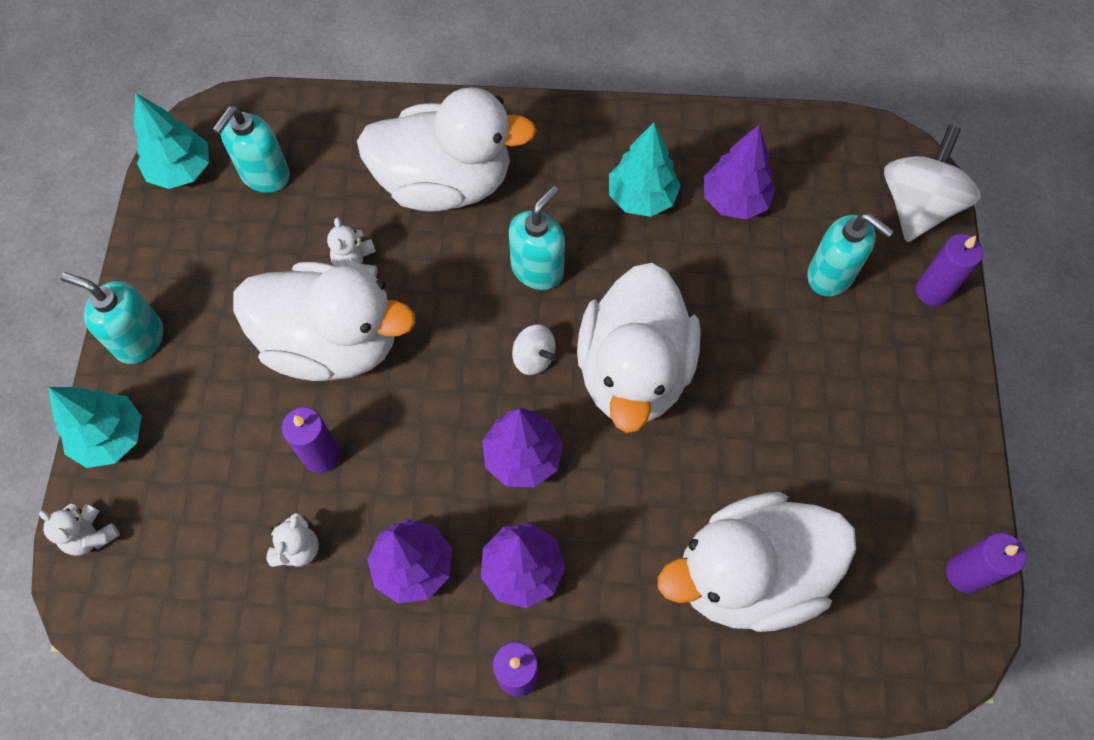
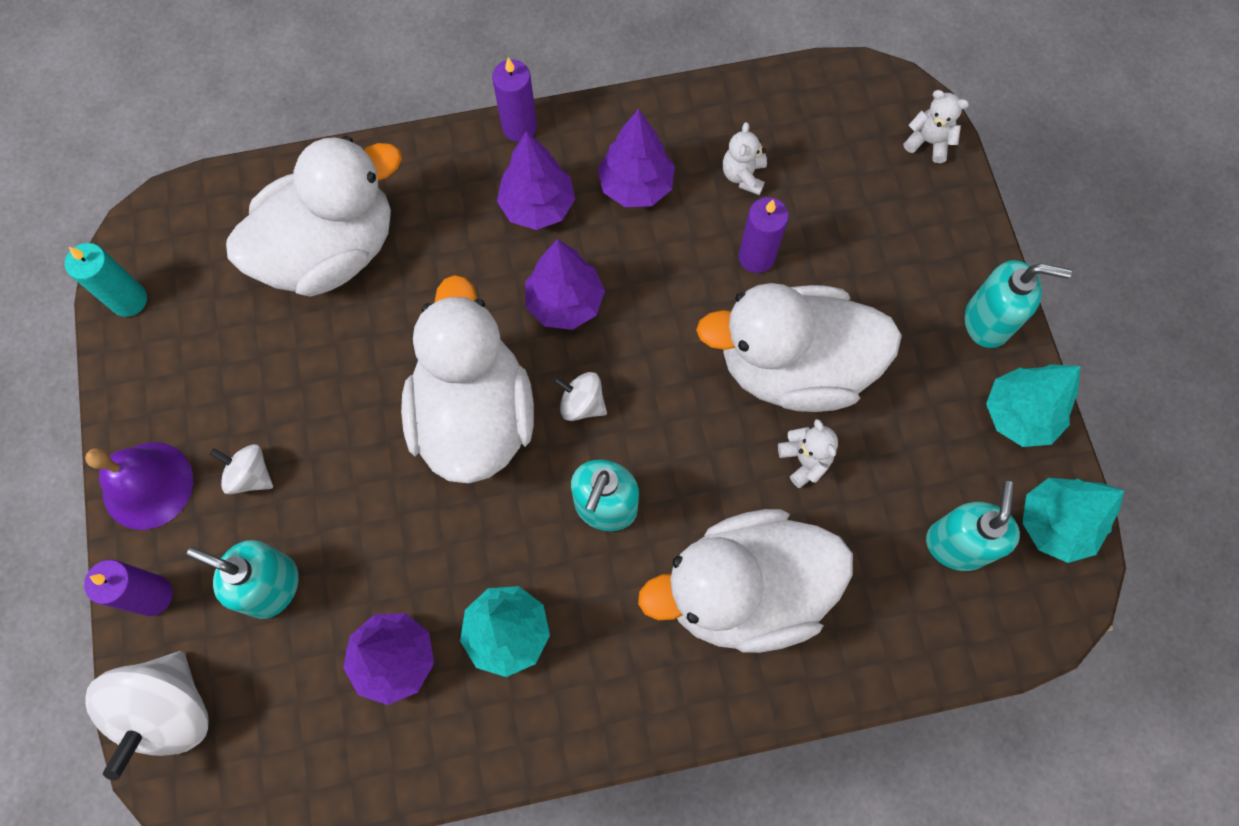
camera: 165 degrees right, 5 degrees up
turquoise tree [48,387,142,468] -> turquoise tree moved to [986,364,1080,447]
purple candle [946,533,1026,593] -> turquoise candle [65,243,147,317]
none -> purple bell [85,442,193,530]
none -> white spinning top [209,444,273,494]

